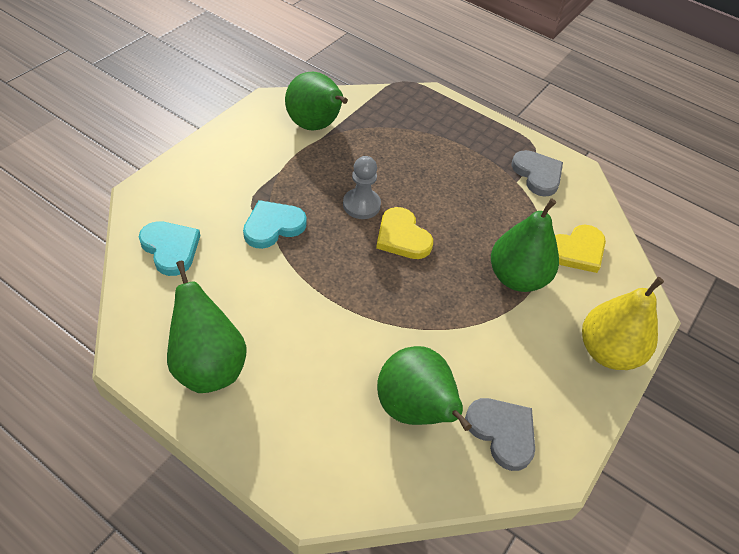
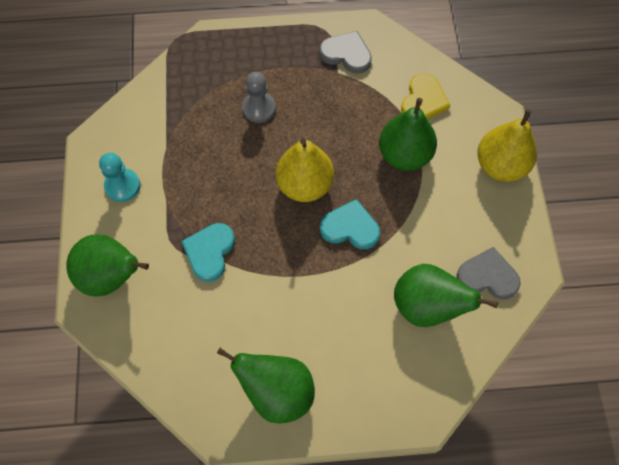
camera: 35 degrees left, 15 degrees up
turquoise heart [139,221,200,276] -> turquoise heart moved to [320,199,380,249]
green pear [285,72,348,130] -> green pear moved to [66,234,149,297]
grey pawn [343,156,381,219] -> grey pawn moved to [242,72,276,123]
yellow heart [376,207,433,259] -> yellow pear [276,138,334,202]
none -> turquoise pawn [99,153,140,202]

